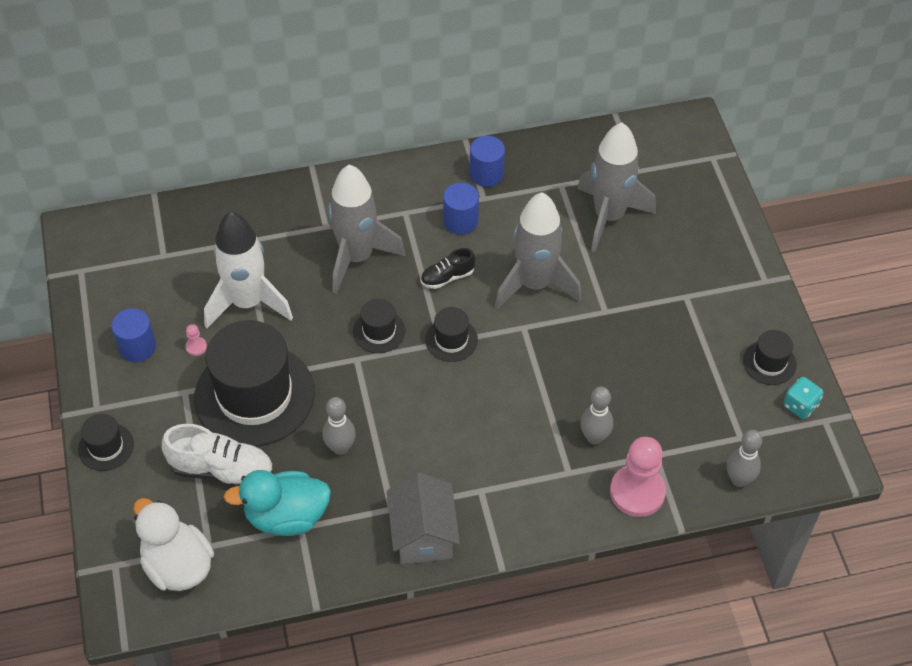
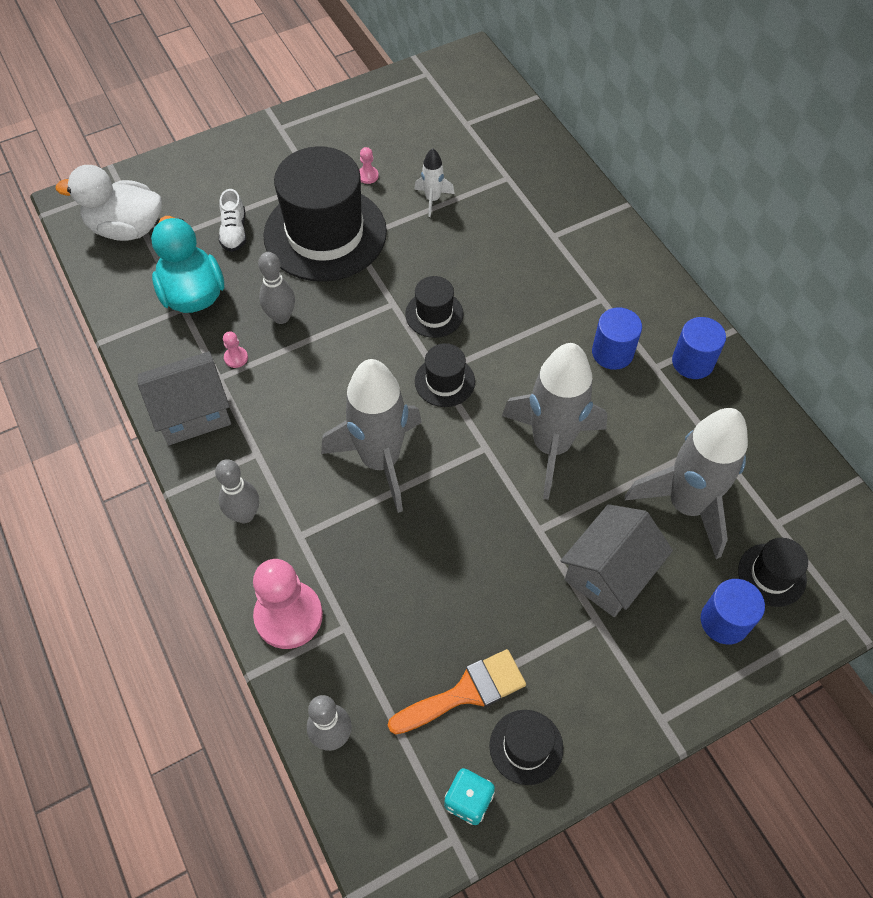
camera: 75 degrees right, 5 degrees up
black hat [78,414,134,471] -> black hat moved to [738,538,808,607]
blue cylinder [111,308,156,362] -> blue cylinder moved to [701,579,765,644]
white duck [134,498,214,591] -> white duck turned 120 degrees counterclockwise [56,165,162,241]
white shoe [162,424,274,487] -> white shoe [219,189,246,252], size x0.57
white rocket [204,212,293,328] -> white rocket [414,148,455,217], size x0.45
grey rocket [328,164,405,294] -> grey rocket moved to [321,359,422,513]
black shoe [421,248,476,289] -> none
grey bowling pin [580,387,613,445] -> grey bowling pin moved to [215,459,259,524]
none -> pink pawn [223,332,248,368]
none -> orange brush [388,649,526,735]
none -> grey house [561,504,673,617]

